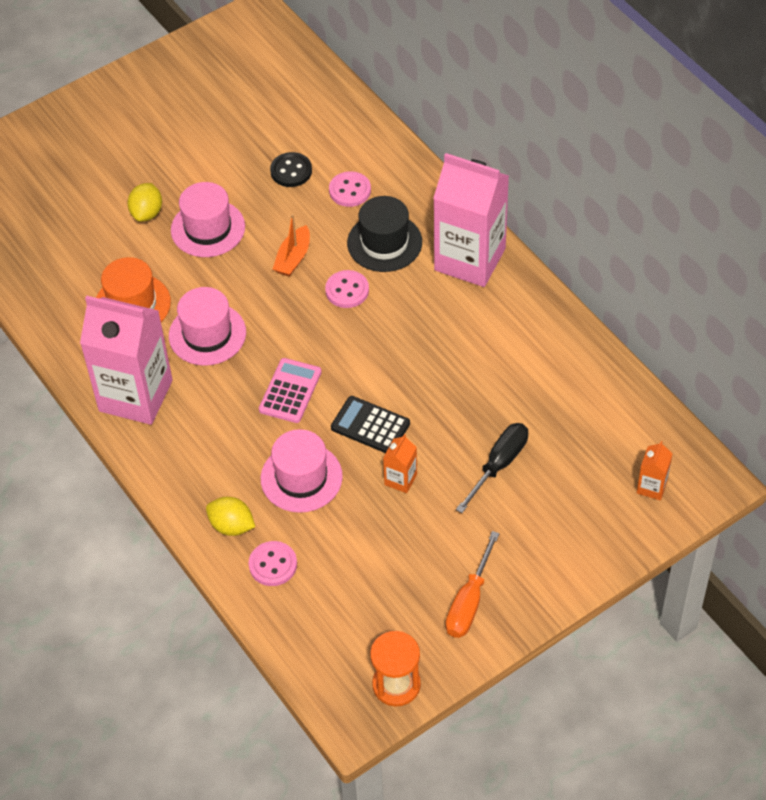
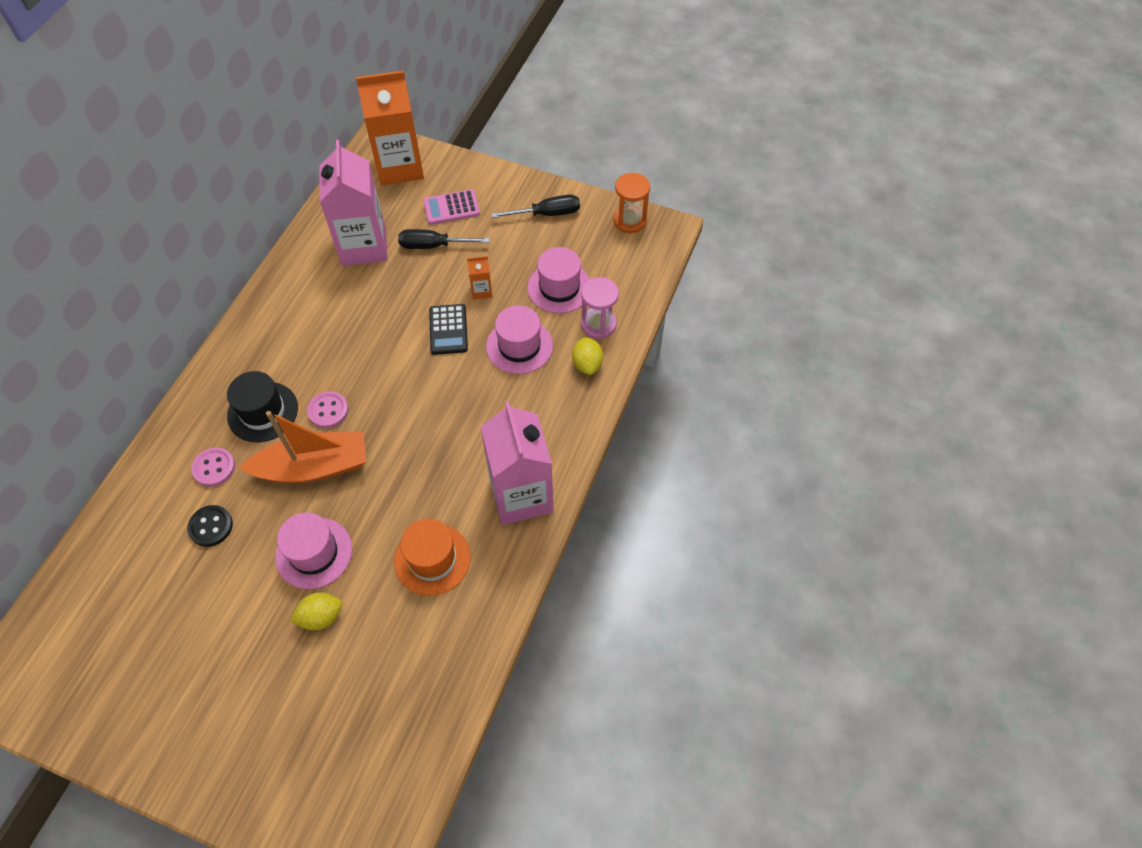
camera: 125 degrees left, 5 degrees up
pink hat [169,287,246,366] -> pink hat moved to [527,247,590,313]
pink button [249,541,297,586] -> pink hourglass [581,277,619,339]
pink calculator [259,358,322,423] -> pink calculator moved to [423,189,480,225]
orange boat [272,214,310,277] -> orange boat [240,411,366,483], size x1.97
pink carton [433,153,509,287] -> pink carton moved to [320,140,388,266]
orange screwdriver [446,531,500,638] -> black screwdriver [492,195,580,218]
orange carton [637,441,673,500] -> orange carton [356,71,424,185], size x2.39

